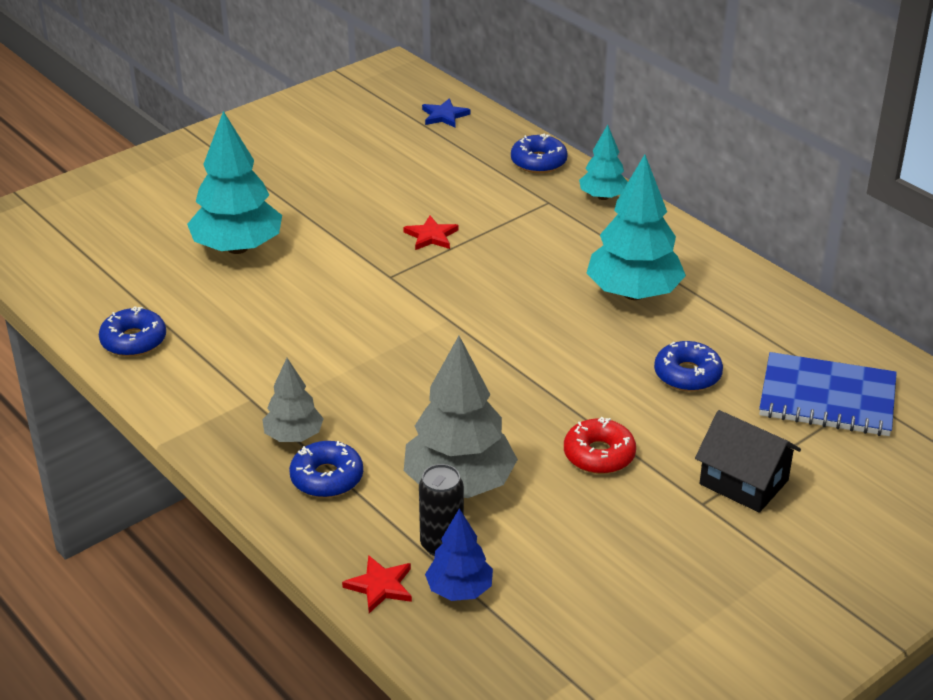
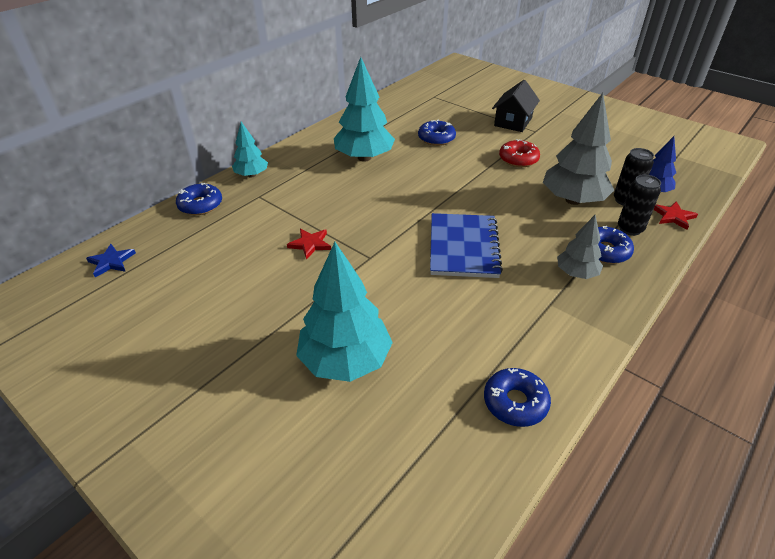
camera: 100 degrees left, 5 degrees up
blue notebook [759,352,897,436] -> blue notebook moved to [430,213,503,278]
none -> black can [618,174,661,236]

